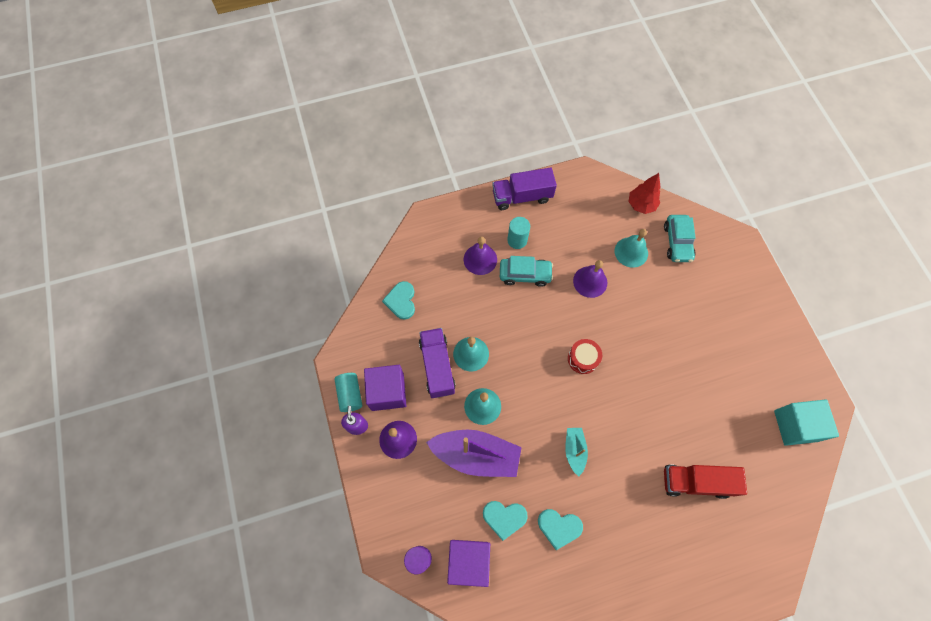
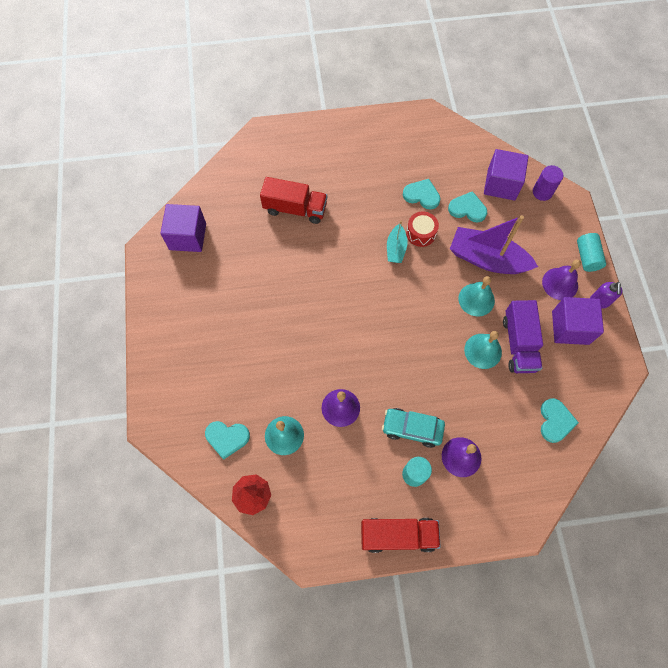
camera: 170 degrees left, 0 degrees up
turquoise cylinder [334,373,362,412] -> turquoise cylinder moved to [577,233,606,272]
purple truck [492,167,557,210] -> red truck [361,518,441,553]
red drum [568,339,602,374] -> red drum moved to [406,211,439,247]
turquoise car [664,215,696,262] -> turquoise heart [205,421,250,460]
turquoise cube [774,399,839,446] -> purple cube [160,204,206,252]

